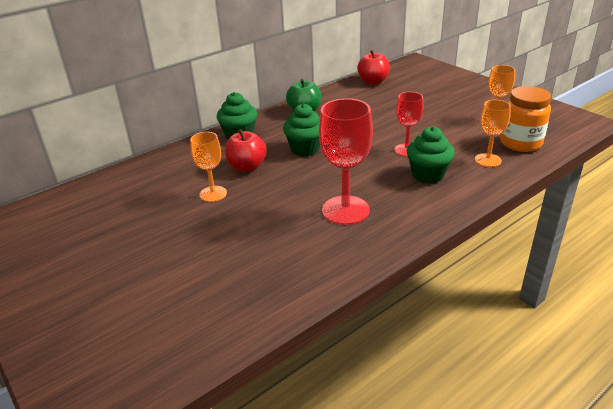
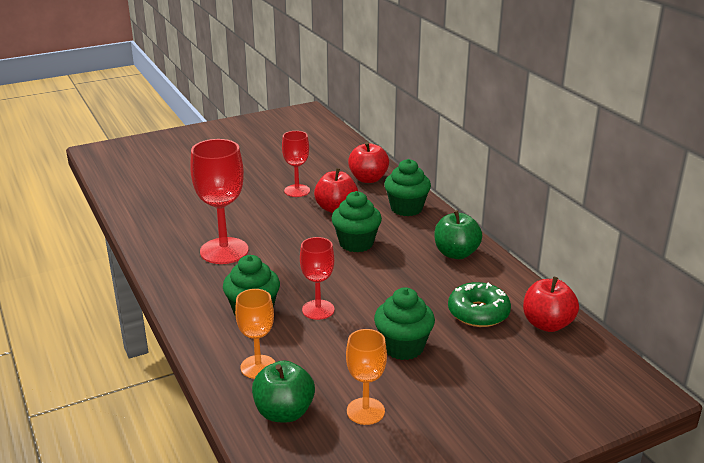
camera: 100 degrees right, 5 degrees down
orange goblet [190,132,227,202] -> red goblet [282,131,310,197]
orange jar [500,86,551,152] -> green apple [252,360,315,422]
none -> red apple [348,142,389,183]
none -> green cupcake [374,288,435,360]
none -> green donut [448,282,511,327]

